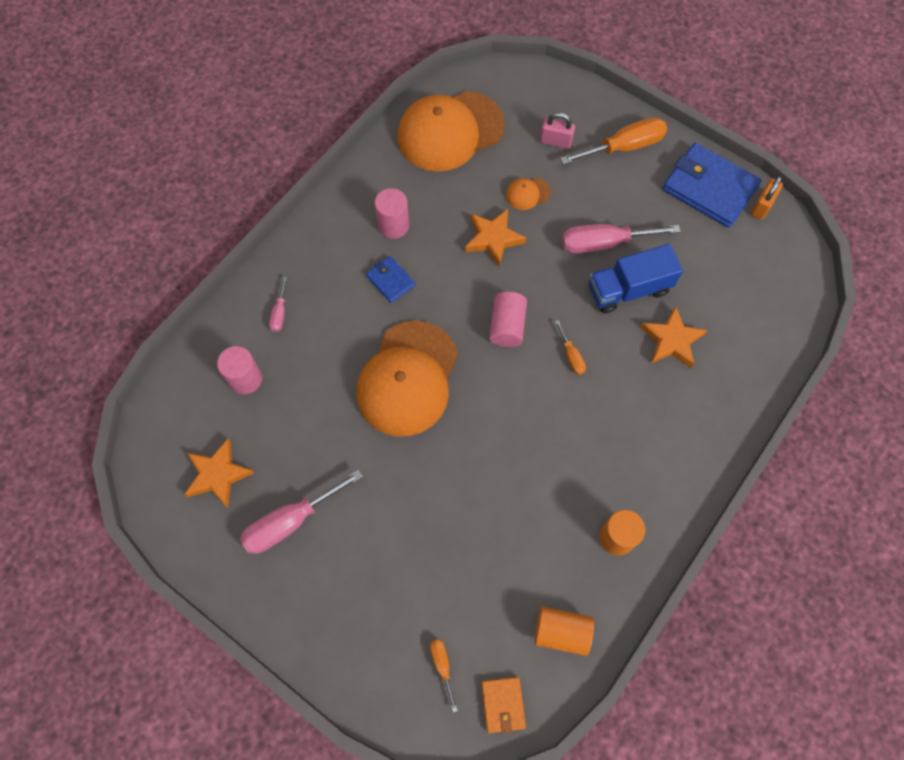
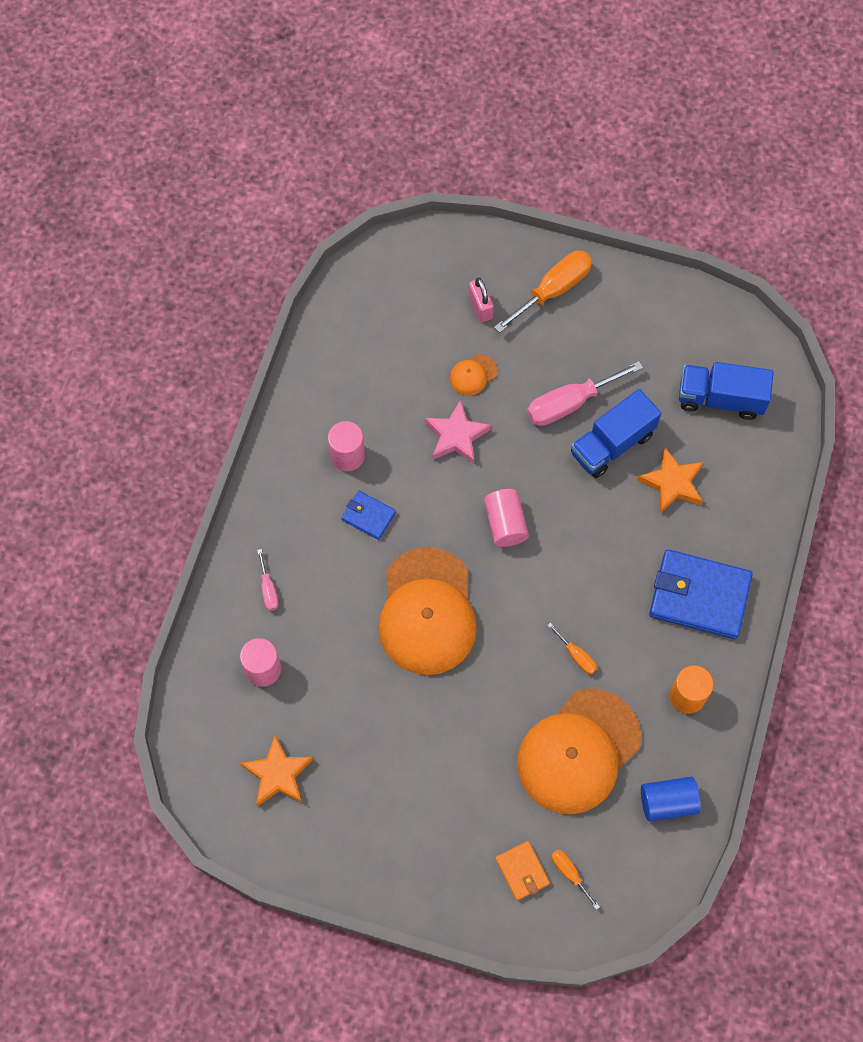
camera: 20 degrees left, 0 degrees up
pink screwdriver [240,470,363,554] -> none
orange cap [398,91,505,171] -> orange cap moved to [517,689,641,814]
orange star [465,209,526,267] -> pink star [425,400,491,464]
orange wallet [482,677,526,733] -> orange wallet moved to [495,841,550,901]
orange cylinder [534,607,594,656] -> blue cylinder [641,777,701,822]
pink padlock [540,112,575,149] -> pink padlock turned 75 degrees clockwise [469,278,494,322]
orange screwdriver [555,320,586,375] -> orange screwdriver moved to [547,623,597,674]
blue wallet [663,143,761,228] -> blue wallet moved to [649,549,753,639]
orange padlock [751,176,783,220] -> none
none -> blue truck [679,362,773,420]

